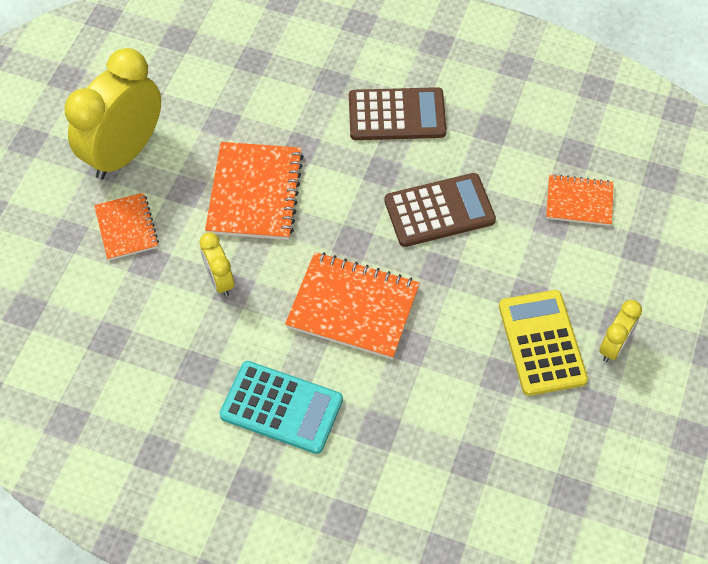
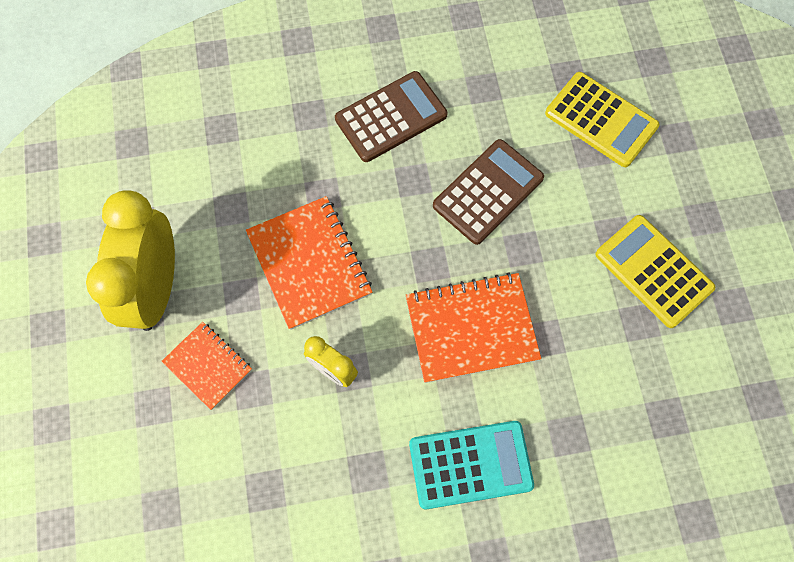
camera: 30 degrees left, 10 degrees up
orange notebook [546,174,614,226] -> yellow calculator [545,72,659,167]
yellow clock [599,300,642,362] -> none

